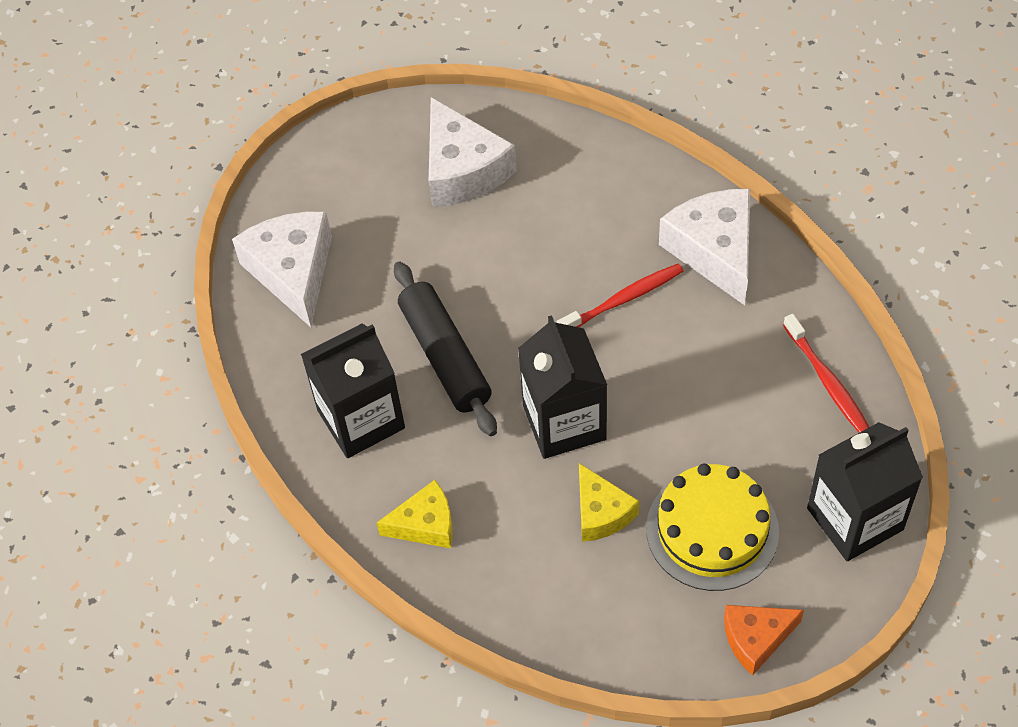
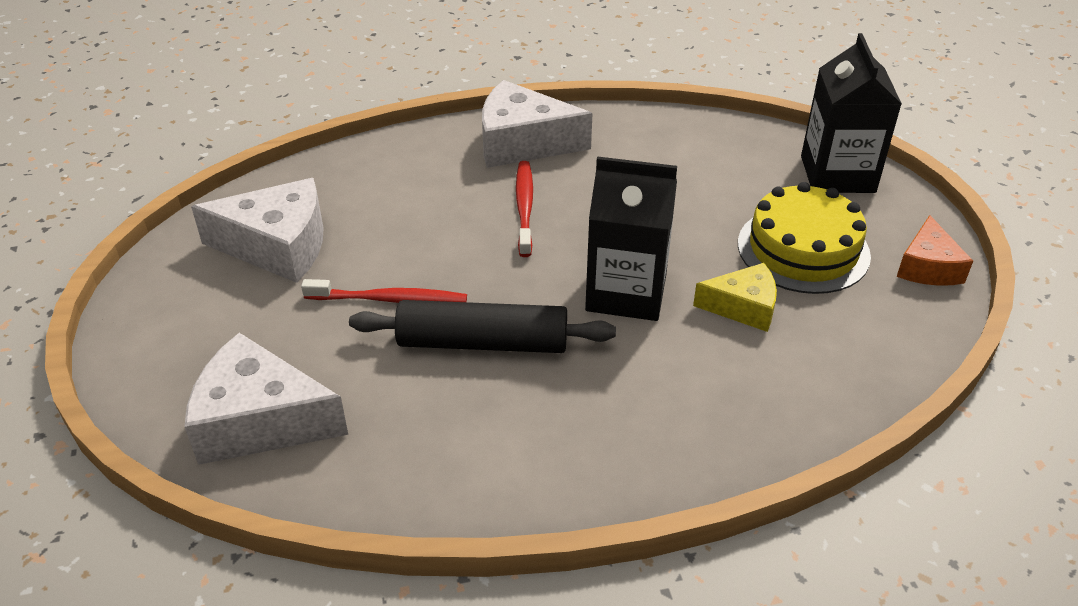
camera: 65 degrees left, 15 degrees down
black carton [301,324,405,458] -> none
yellow cheese [377,480,453,548] -> none
red toothbrush [783,314,869,433] -> red toothbrush moved to [301,279,467,303]

